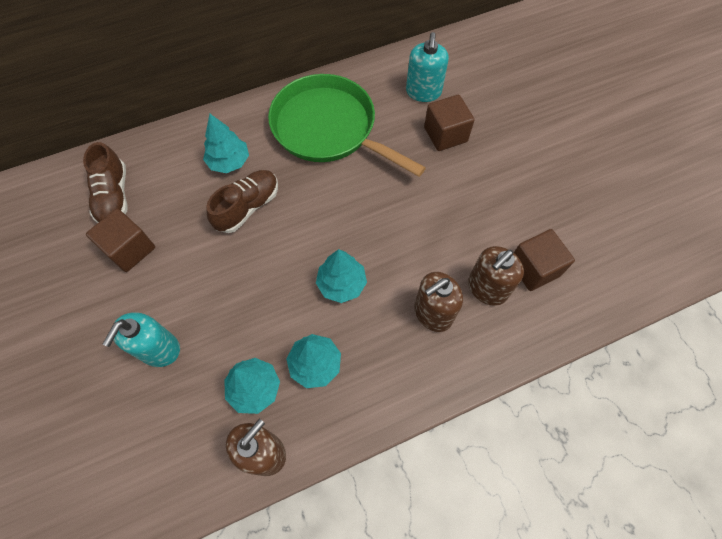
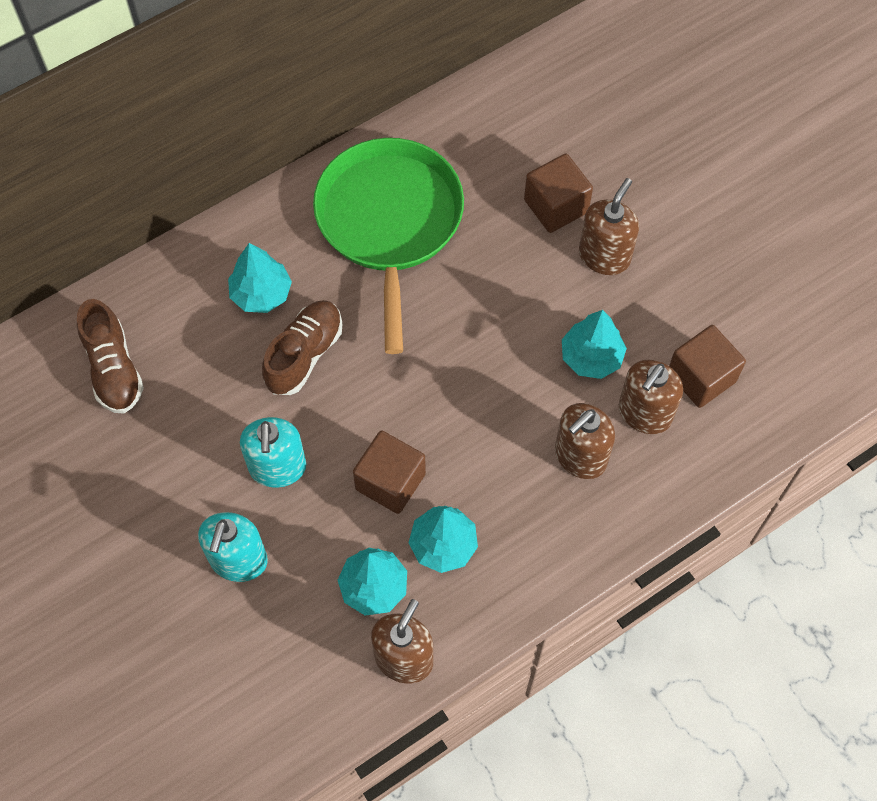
camera: 10 degrees left, 0 degrees up
brown cube [86,209,155,272] -> brown cube moved to [353,430,426,514]
green pan [268,74,426,177] -> green pan turned 60 degrees clockwise [313,138,464,354]
turquoise tree [316,249,367,303] -> turquoise tree moved to [562,310,627,379]
turquoise soap dispenser [406,32,449,102] -> turquoise soap dispenser moved to [240,417,306,488]
none -> brown soap dispenser [579,178,639,275]

